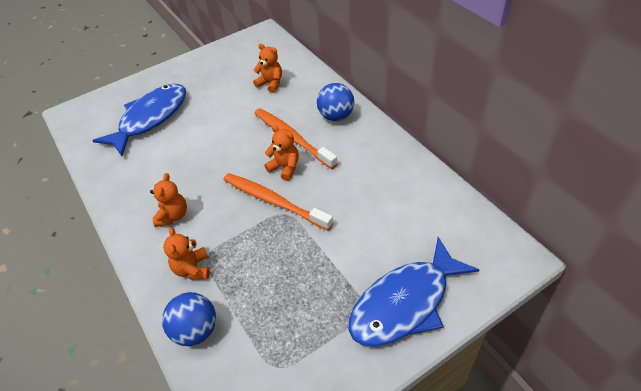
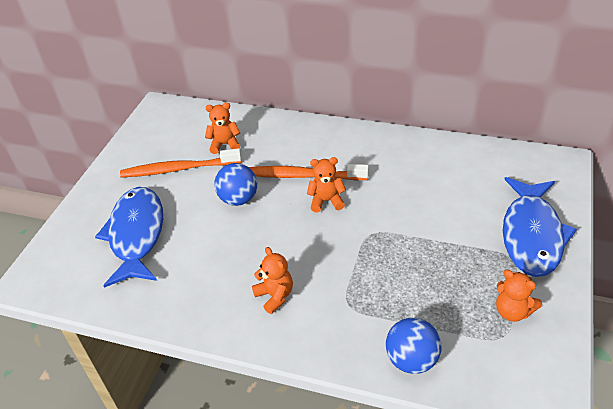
camera: 40 degrees left, 5 degrees down
orange teddy bear [163,227,210,279] -> orange teddy bear moved to [496,270,542,322]
orange toothbrush [224,173,333,231] -> orange toothbrush moved to [120,148,241,178]
blue ball [317,83,354,121] -> blue ball moved to [214,163,257,206]

